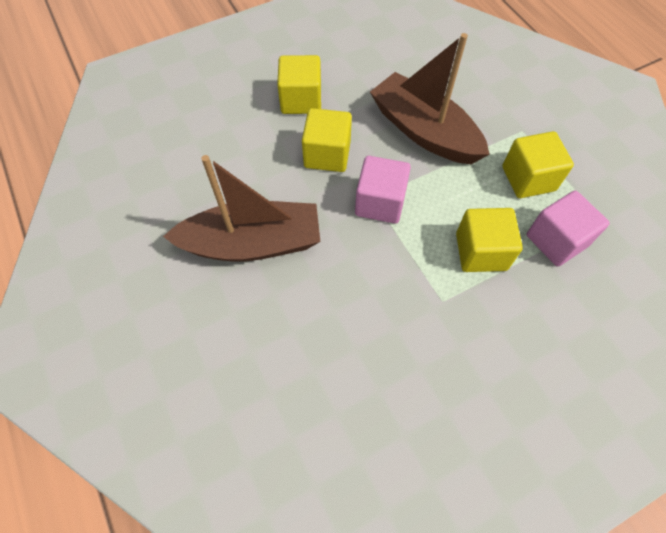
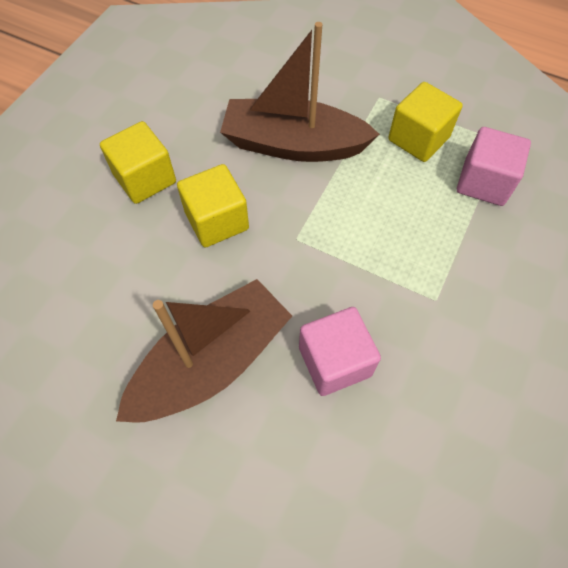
camera: 35 degrees left, 0 degrees up
pink cube [355,156,411,224] -> pink cube moved to [299,307,381,396]
yellow cube [456,208,523,272] -> none

